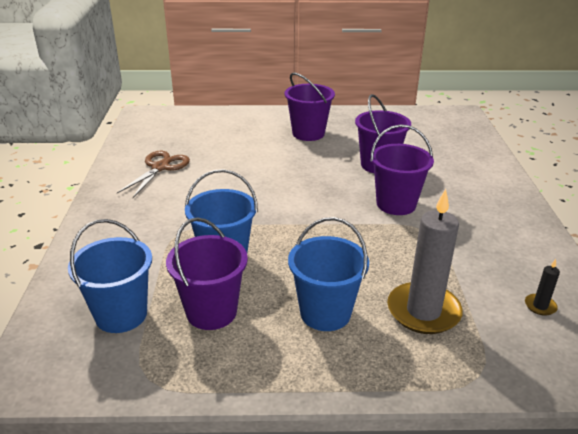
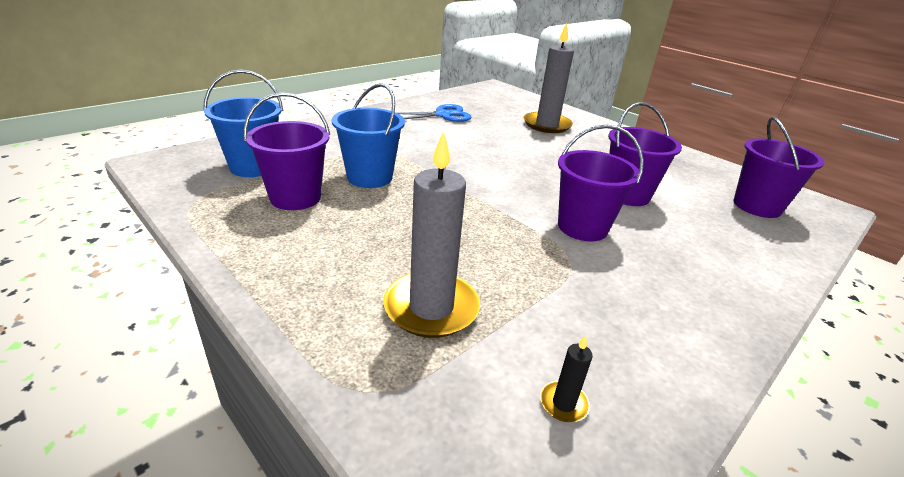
camera: 45 degrees right, 0 degrees up
brown scissors [117,151,190,198] -> blue scissors [396,104,471,122]
purple bucket [285,73,335,141] -> purple bucket moved to [734,117,825,218]
blue bucket [288,217,369,331] -> none
none -> grey candle [524,23,574,133]

